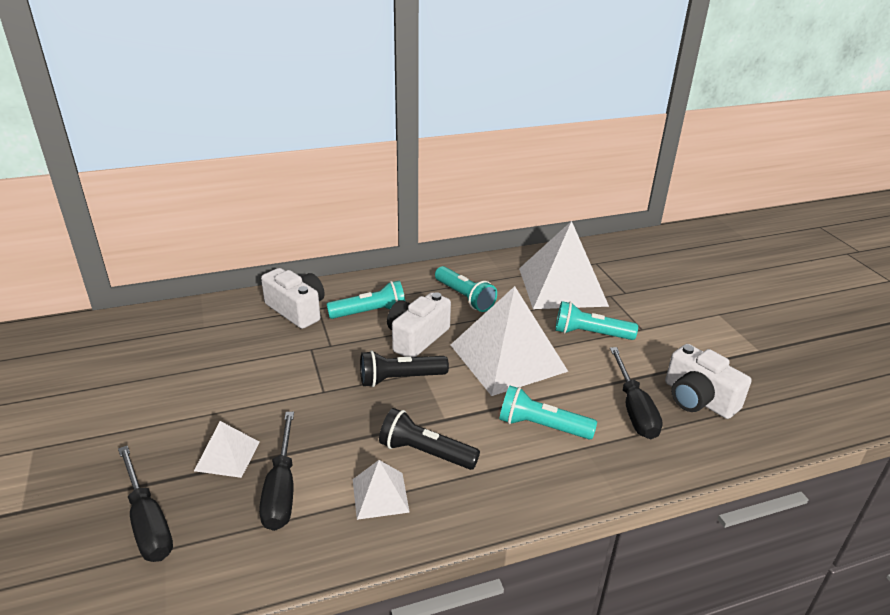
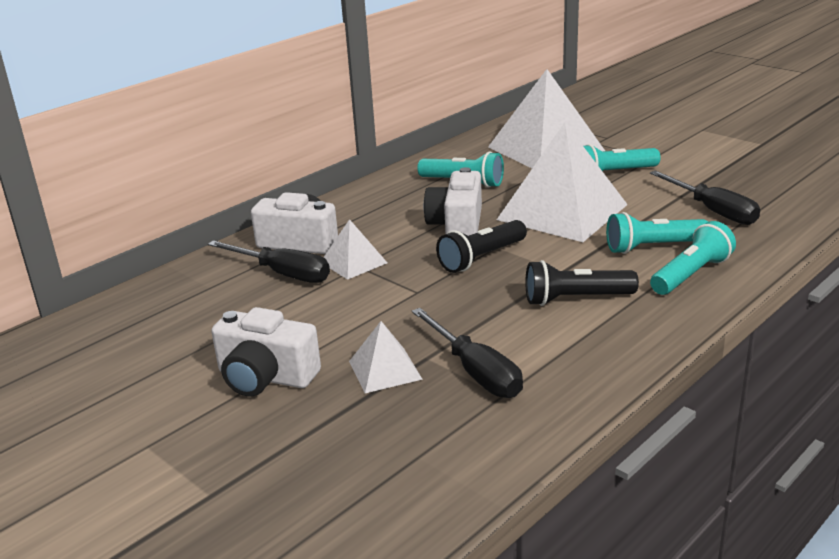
camera: 25 degrees left, 5 degrees down
black screwdriver [118,446,173,562] -> black screwdriver moved to [208,240,330,283]
turquoise flashlight [327,281,405,319] -> turquoise flashlight moved to [650,221,736,295]
white pyramid [353,460,410,520] -> white pyramid moved to [323,219,387,280]
white camera [665,344,752,419] -> white camera moved to [211,307,321,397]

